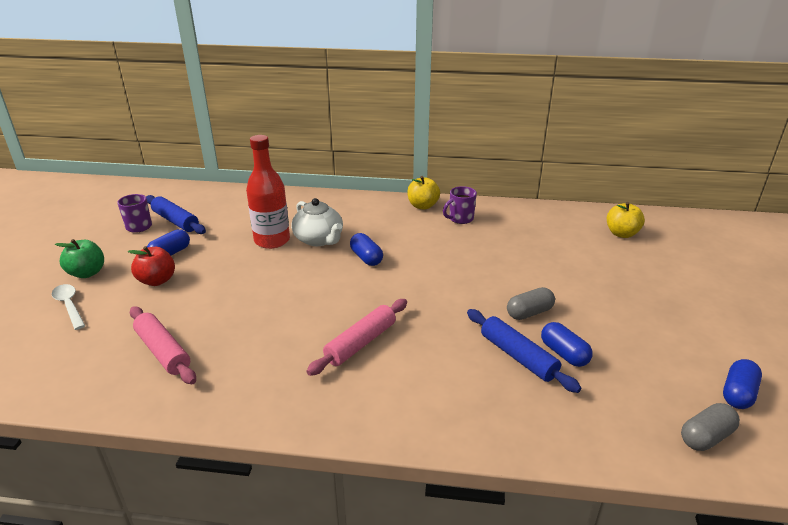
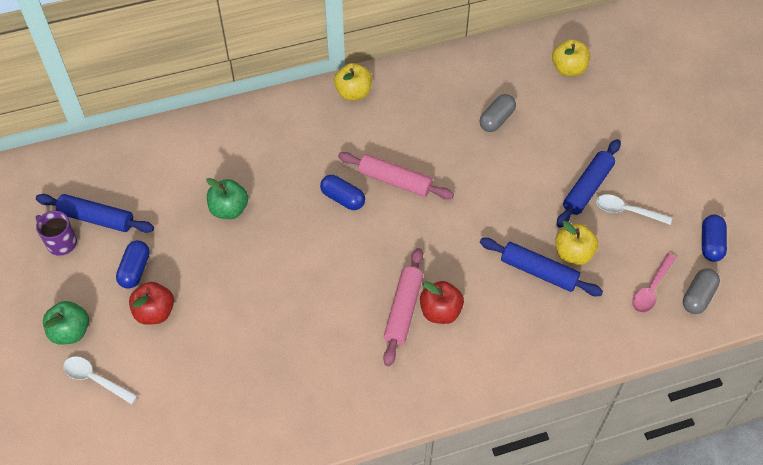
camera: 25 degrees left, 25 degrees up
pink rolling pin [130,306,196,384] -> pink rolling pin moved to [338,152,454,199]
red bottle [246,135,290,249] -> green apple [206,178,248,219]
white teapot [291,198,343,246] -> none
purple mug [443,186,477,224] -> none
grey capsule [507,287,555,320] -> grey capsule moved to [480,94,516,132]
blue capsule [541,322,593,367] -> yellow apple [555,221,598,265]
none -> red apple [420,281,464,324]
none -> blue rolling pin [557,139,621,228]
none -> white spoon [596,194,672,225]
none -> pink spoon [632,253,676,313]

